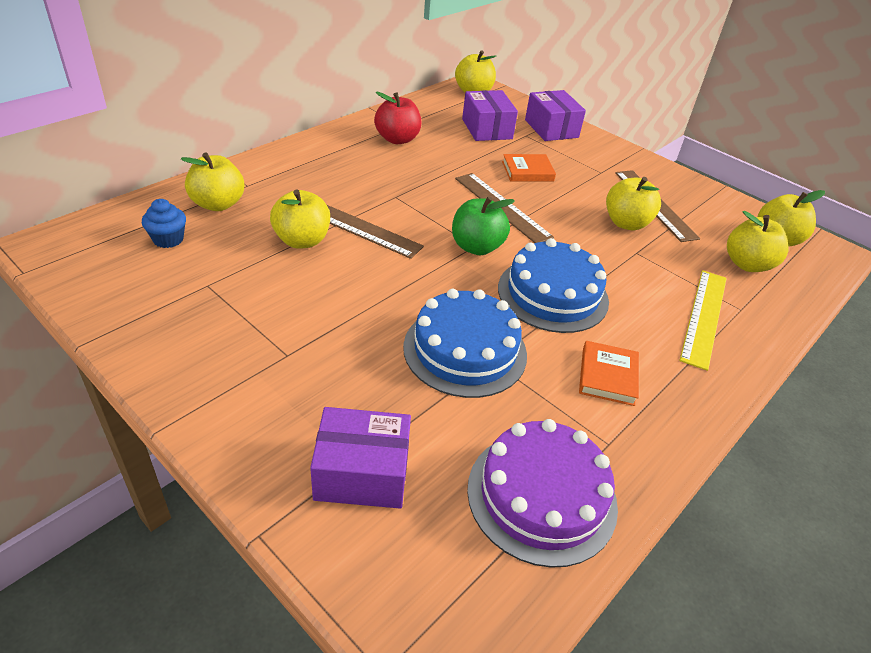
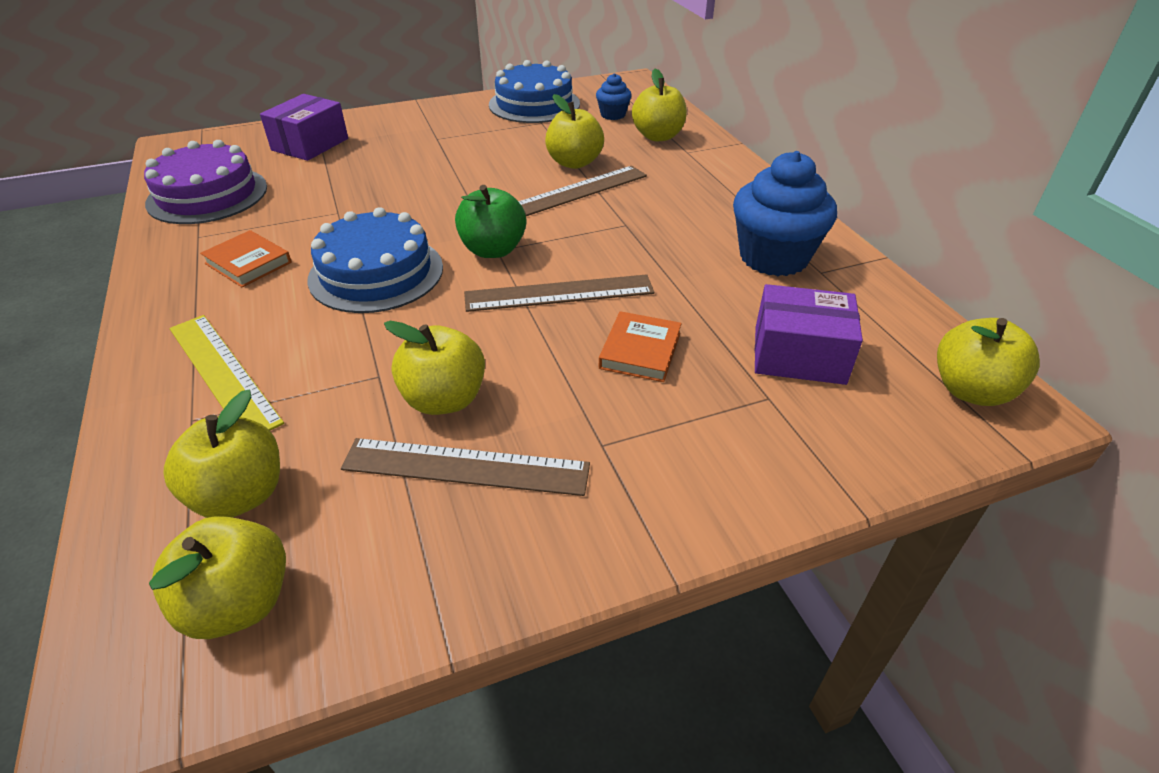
camera: 120 degrees right, 0 degrees up
red apple [374,91,421,144] -> blue cupcake [733,151,837,276]
blue cake [403,289,527,398] -> blue cake moved to [489,60,580,123]
purple box [525,90,586,141] -> none

